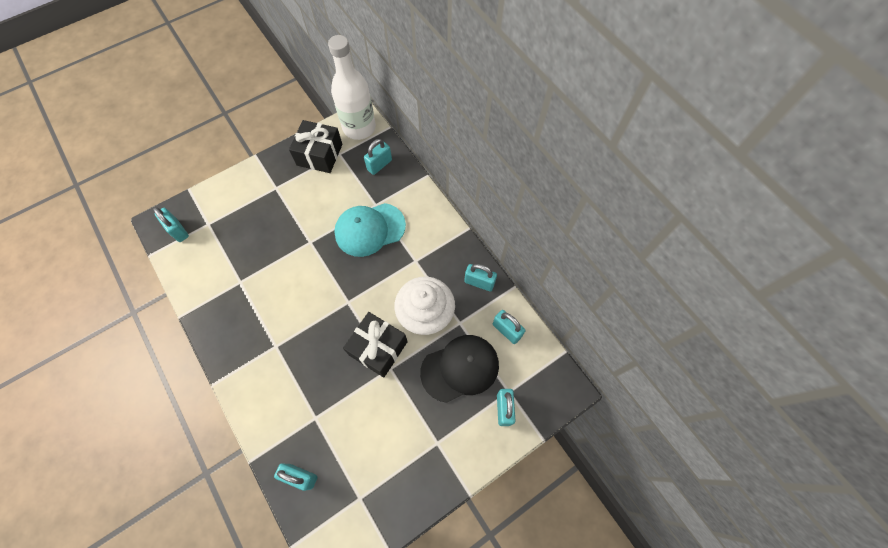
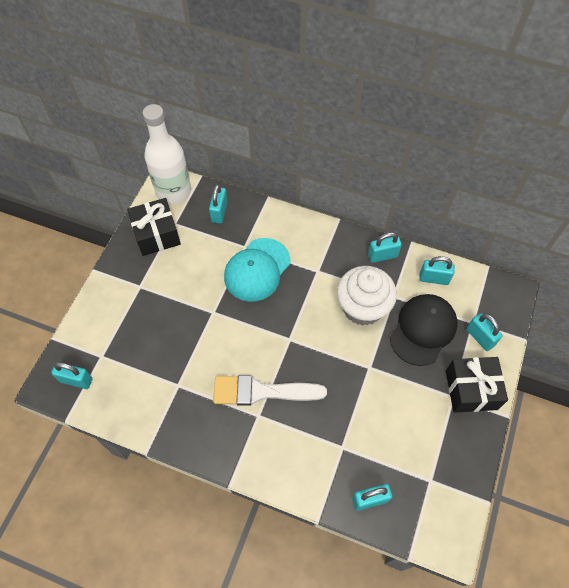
camera: 35 degrees left, 5 degrees down
black gift [343,312,408,378] -> black gift moved to [446,357,508,413]
none -> white brush [213,375,327,406]

